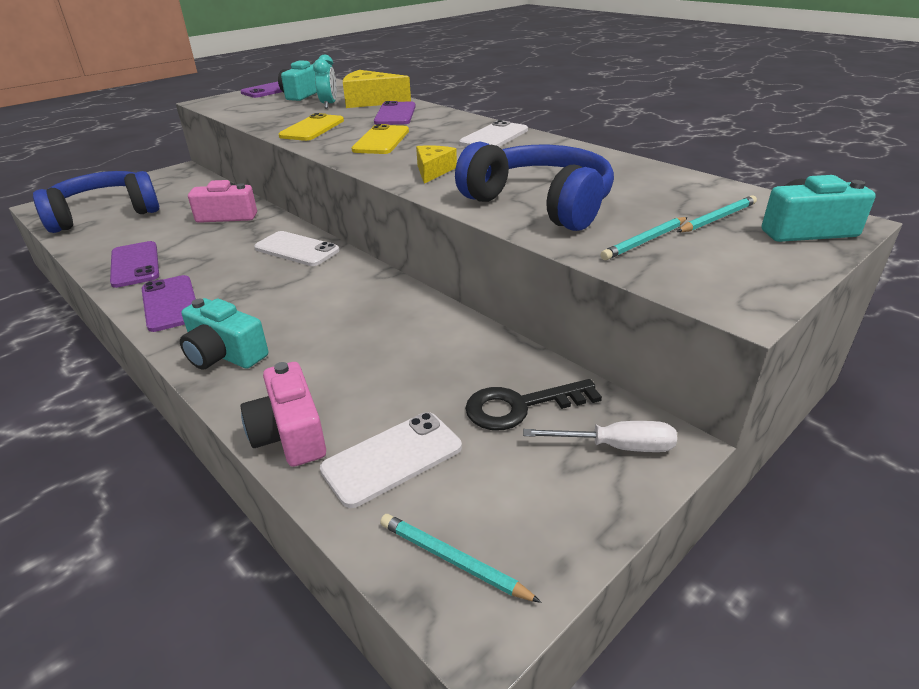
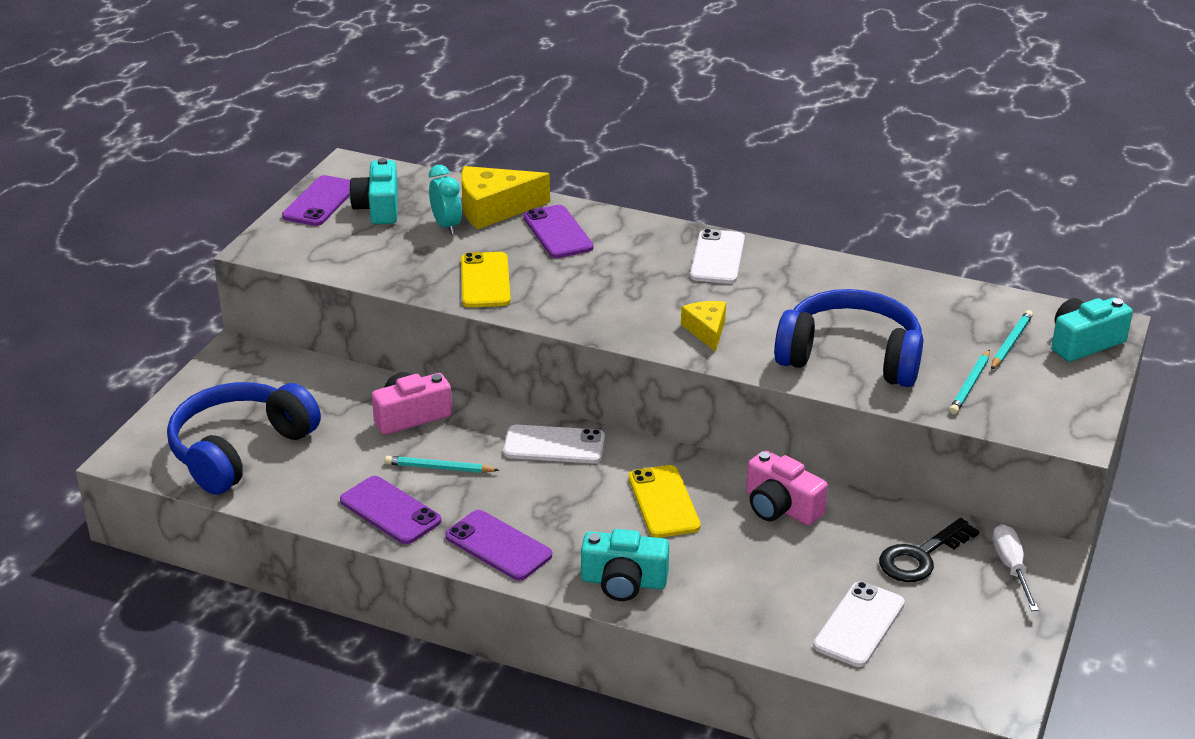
camera: 25 degrees left, 0 degrees up
pink camera [240,362,326,467] -> pink camera moved to [746,450,828,526]
yellow phone [352,124,409,154] -> yellow phone moved to [629,465,701,538]
turquoise pencil [380,514,541,603] -> turquoise pencil moved to [385,456,499,473]
white screwdriver [523,421,677,452] -> white screwdriver turned 75 degrees counterclockwise [992,524,1039,611]

